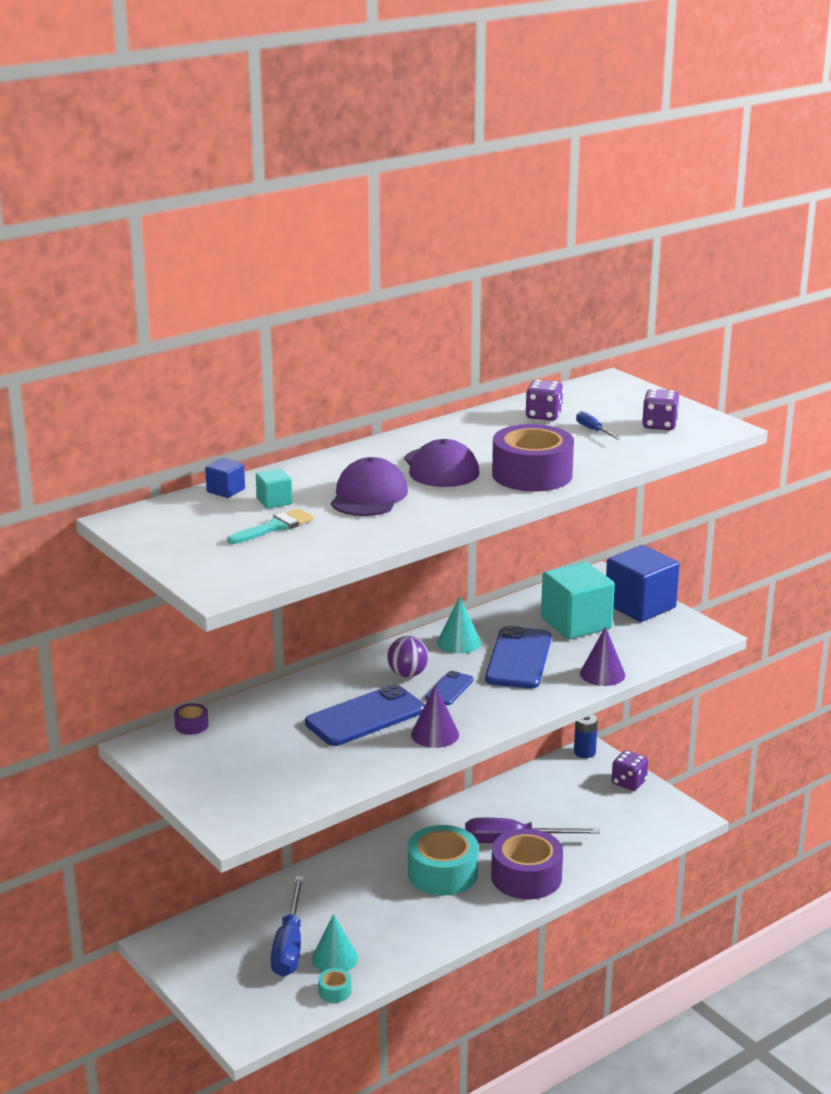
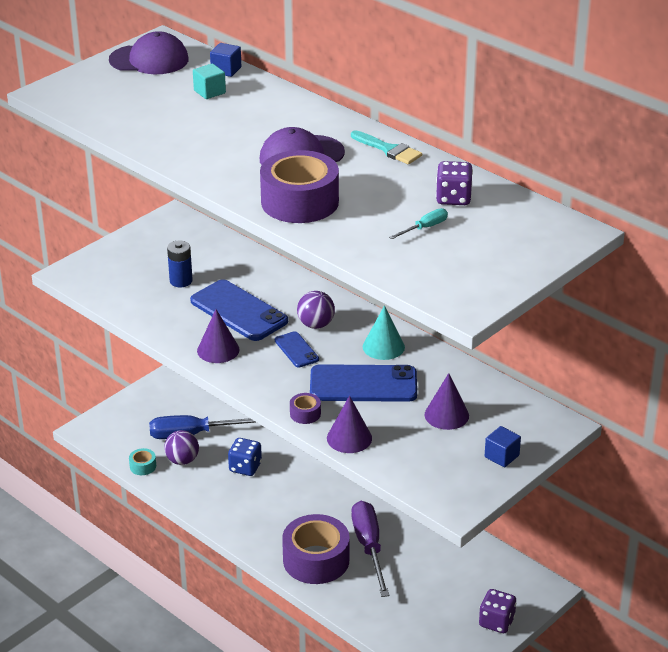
camera: 80 degrees right, 10 degrees up
purple tape [174,703,209,735] -> purple tape moved to [290,393,321,424]
turquoise brush [227,508,314,544] -> turquoise brush moved to [351,130,422,164]
turquoise cone [312,914,358,972] -> purple ball [164,430,199,465]
purple cap [331,457,408,516] -> purple cap moved to [109,31,189,74]
turquoise tape [408,825,479,895] -> none
blue phone [425,671,474,705] -> blue phone turned 45 degrees clockwise [275,331,319,368]
turquoise cube [541,562,615,639] -> purple cone [425,373,469,430]
blue battery [574,714,598,758] -> blue battery moved to [167,240,193,287]
blue screwdriver [576,411,621,439] -> turquoise screwdriver [389,208,448,239]
blue cube [606,545,680,622] -> blue cube [485,426,521,467], size x0.45
purple dice [642,389,680,430] -> none
none -> blue dice [228,438,262,476]

